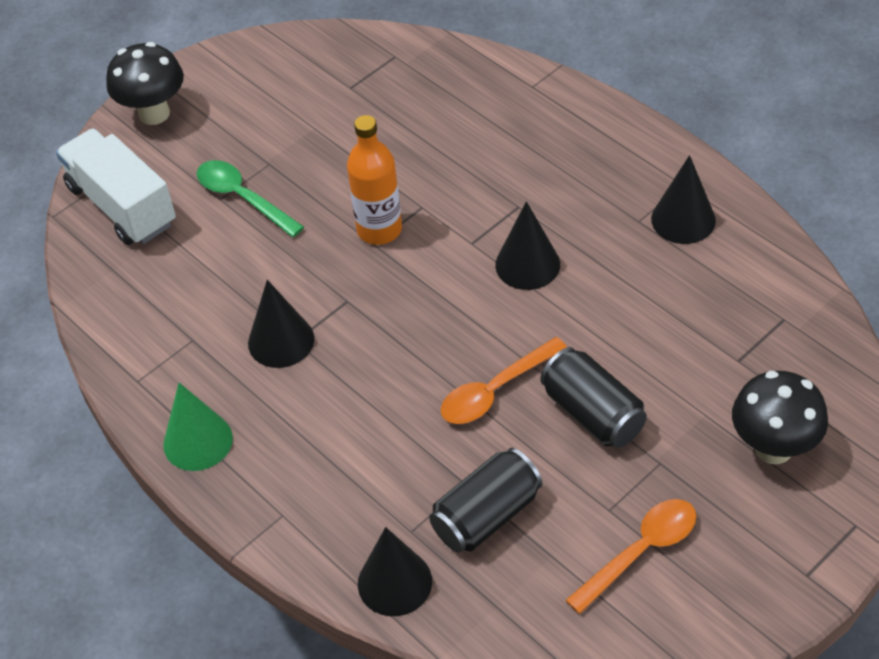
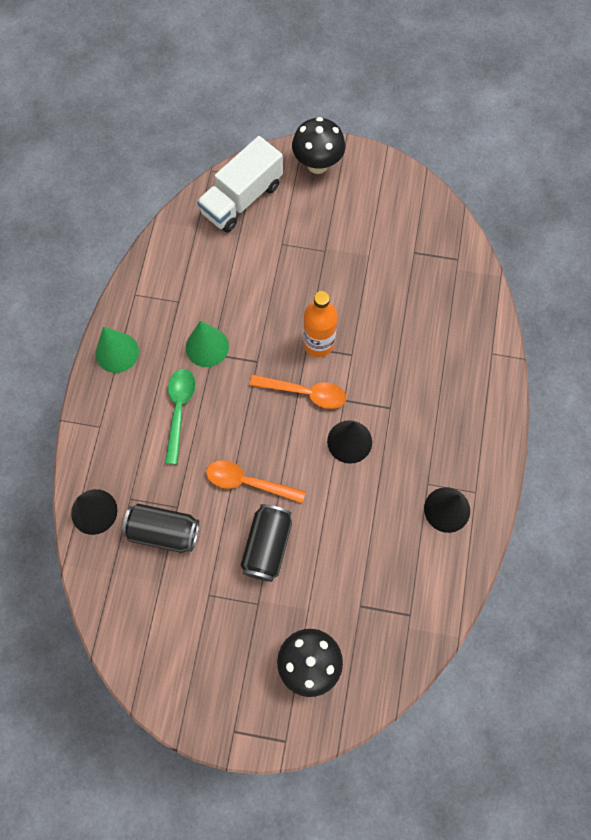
camera: 50 degrees right, 20 degrees up
white truck [56,128,176,245] -> white truck turned 150 degrees counterclockwise [197,136,283,233]
green spoon [196,160,304,237] -> green spoon moved to [165,369,195,464]
black cone [248,280,314,368] -> green cone [186,321,229,367]
orange spoon [565,499,696,614] -> orange spoon moved to [250,375,346,409]

